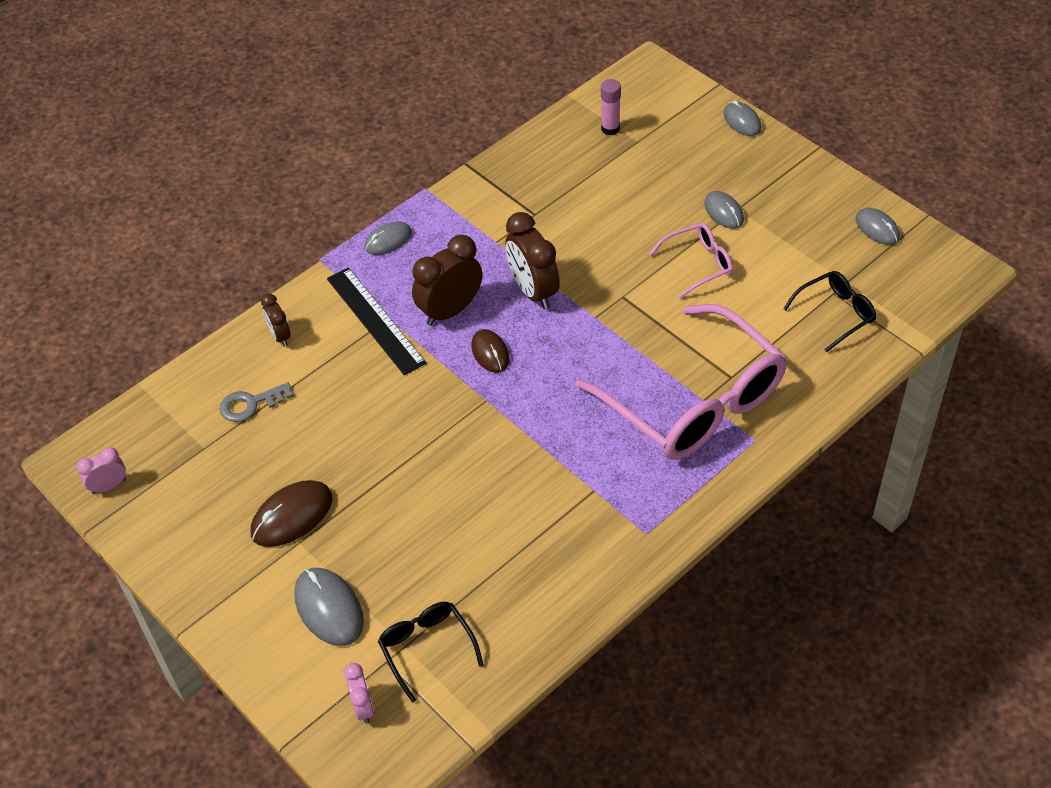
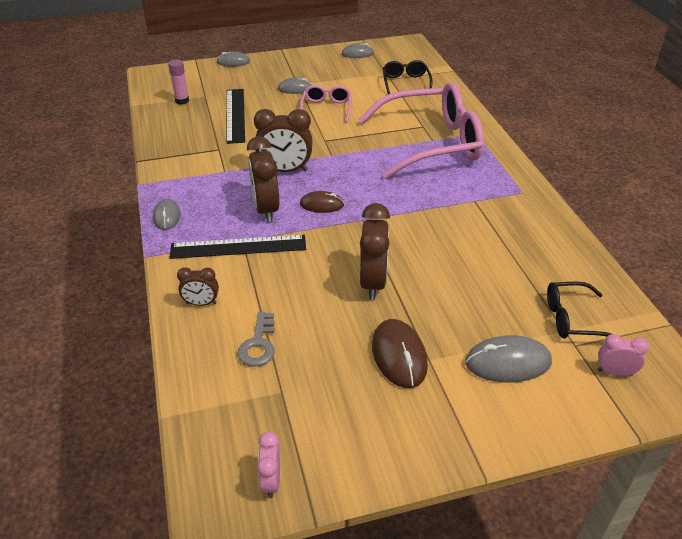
camera: 65 degrees left, 10 degrees down
none -> black ruler [226,89,245,144]
none -> brown clock [360,203,390,300]

